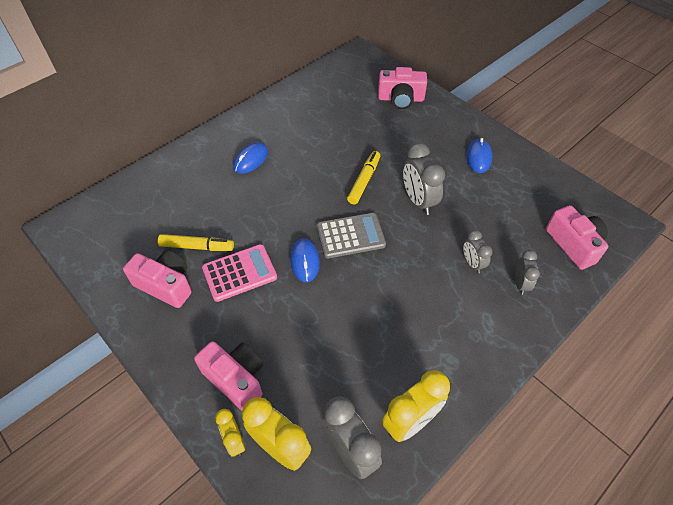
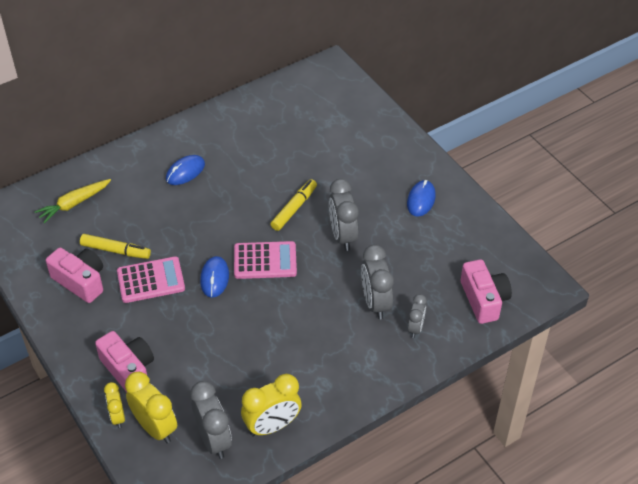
camera: 10 degrees right, 5 degrees down
grey calculator [317,213,386,258] -> pink calculator [234,241,297,279]
pink camera [378,67,427,109] -> none
grey clock [463,230,492,273] -> grey clock [361,245,394,319], size x1.70
none -> yellow carrot [35,179,111,224]

